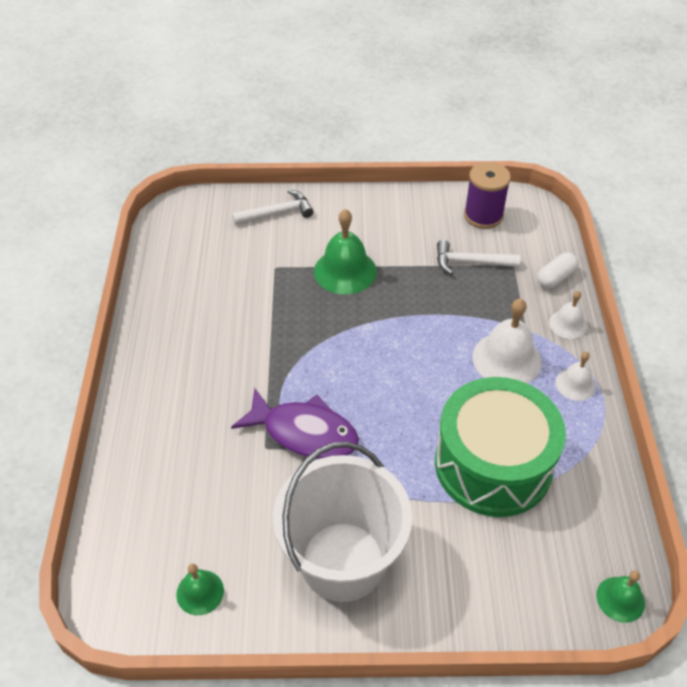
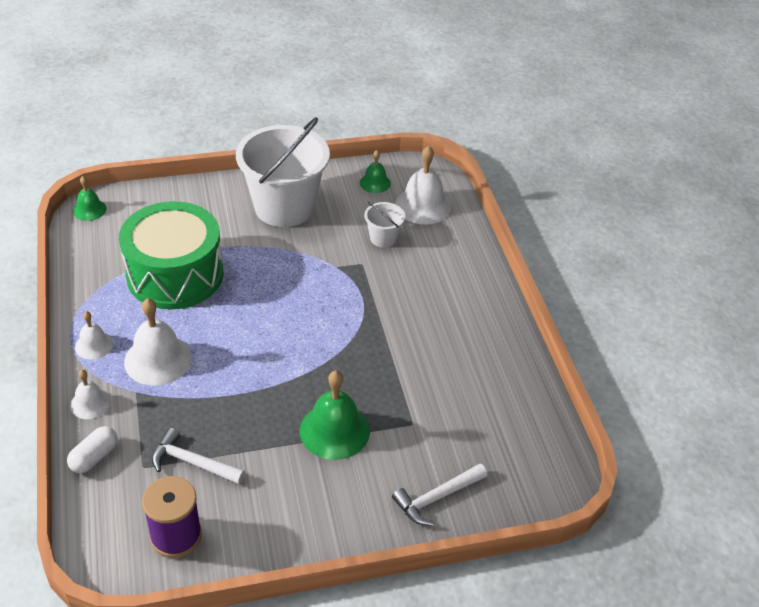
camera: 165 degrees right, 5 degrees down
purple fish [231,388,359,459] -> none
white hammer [437,240,520,275] -> white hammer turned 150 degrees counterclockwise [152,428,245,485]
none -> white bucket [364,202,405,248]
none -> white bell [395,146,451,224]

